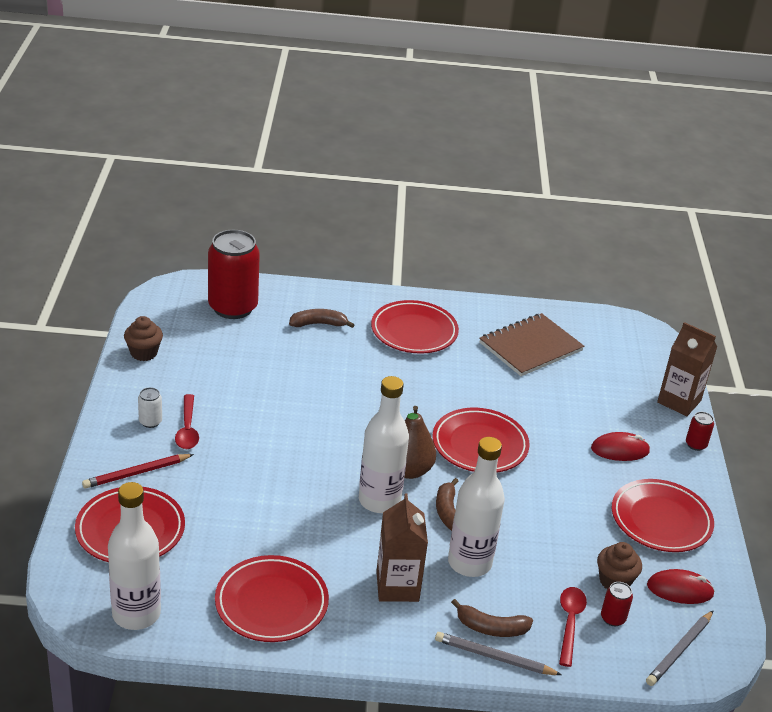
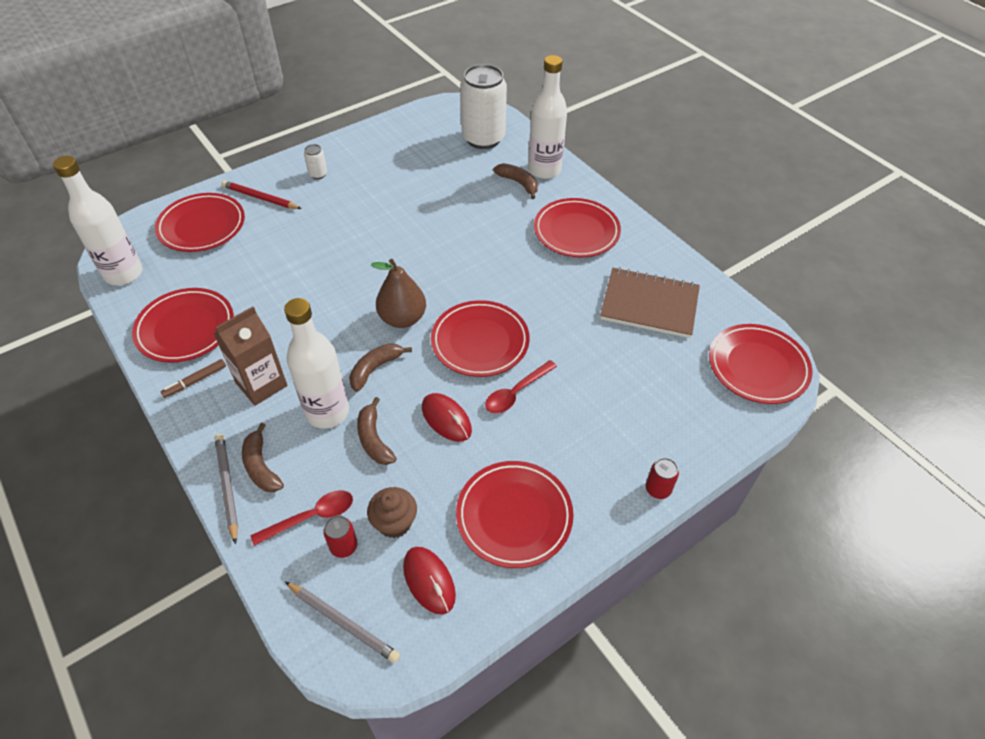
camera: 55 degrees right, 15 degrees up
brown cupcake [124,316,163,361] -> none
red spoon [175,394,199,449] -> red spoon moved to [485,360,557,413]
red can [208,230,260,319] -> white can [460,64,507,149]
white bottle [359,376,409,513] -> white bottle moved to [528,55,567,179]
red mouse [591,432,650,461] -> red mouse moved to [422,393,472,442]
grey pencil [646,610,714,686] -> grey pencil turned 150 degrees counterclockwise [285,581,400,663]
brown carton [657,322,718,416] -> none
none -> brown marker [161,359,226,398]
none -> brown banana [357,397,396,465]
none -> red plate [709,324,812,404]

